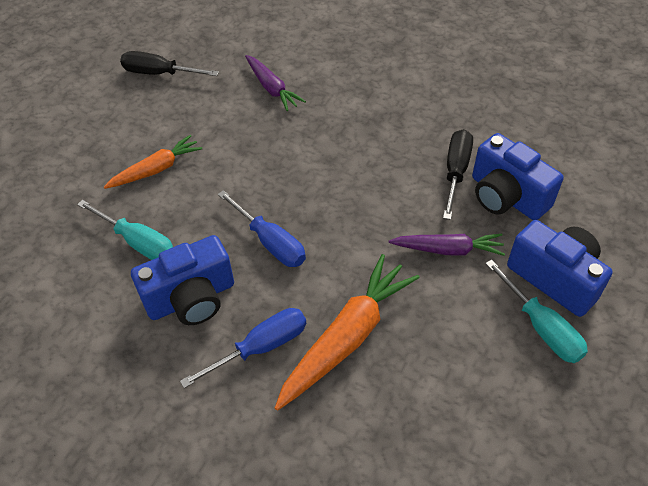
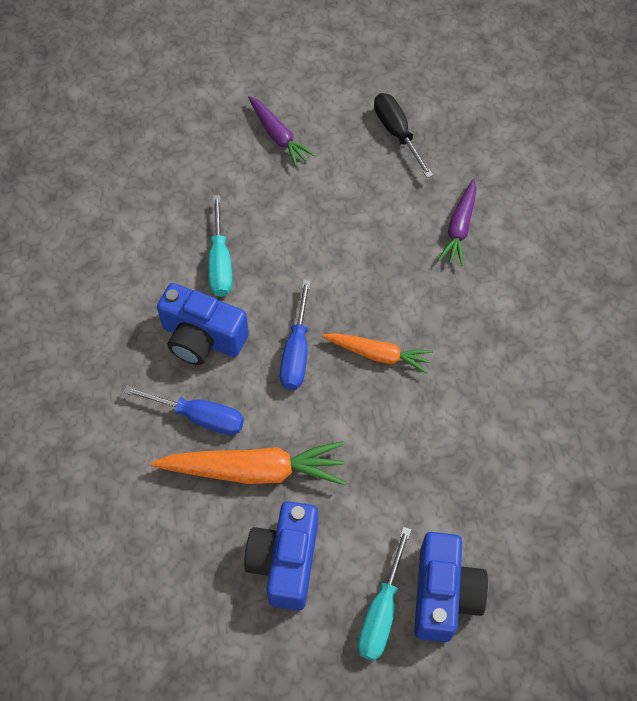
camera: 50 degrees right, 10 degrees up
orange carrot [104,135,202,189] -> orange carrot moved to [322,333,433,374]
purple carrot [389,234,505,256] -> purple carrot moved to [248,96,315,167]
black screwdriver [443,129,473,220] -> none
blue camera [472,133,563,220] -> blue camera moved to [244,501,318,610]

